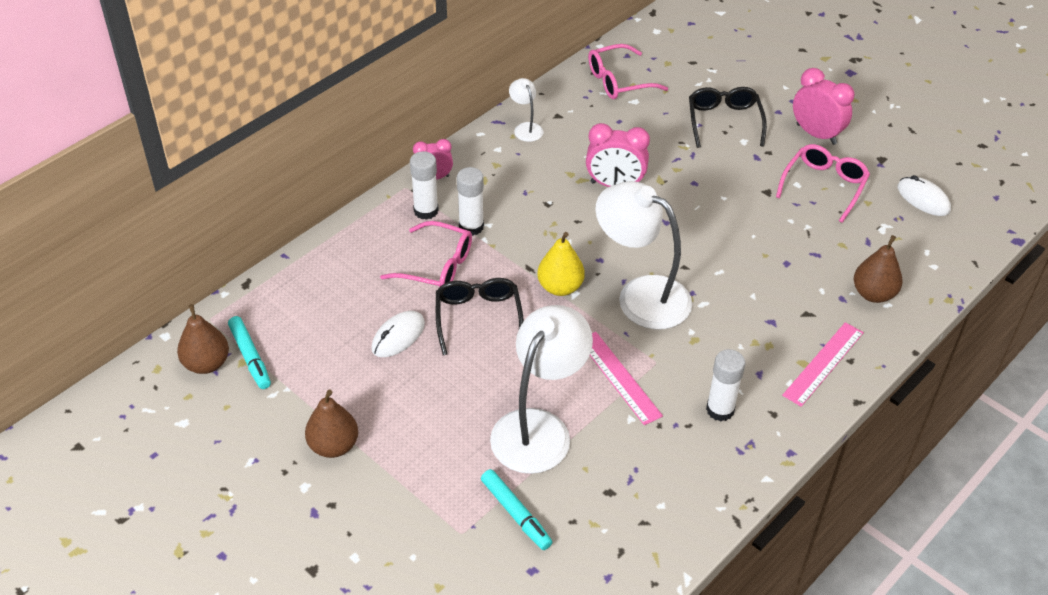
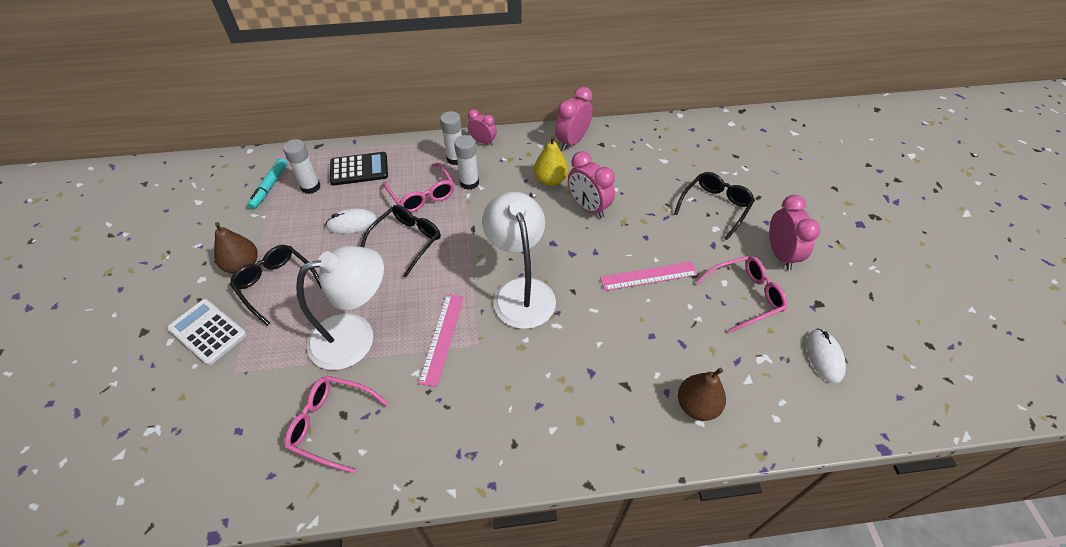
camera: 40 degrees right, 5 degrees up
brown pear [177,304,229,374] -> none
turquoise marker [481,469,552,550] -> none
white lamp [509,78,544,142] -> pink clock [555,87,593,151]
yellow pear [537,232,585,296] -> yellow pear moved to [534,135,569,186]
pink glasses [588,44,668,99] -> pink glasses moved to [285,376,389,473]
white glue stick [706,349,745,421] -> white glue stick moved to [283,139,321,194]
pink ruler [782,322,864,407] -> pink ruler moved to [600,262,698,291]
none -> white calculator [167,299,247,365]
none -> black glasses [230,245,322,326]
none -> black calculator [330,152,388,186]

